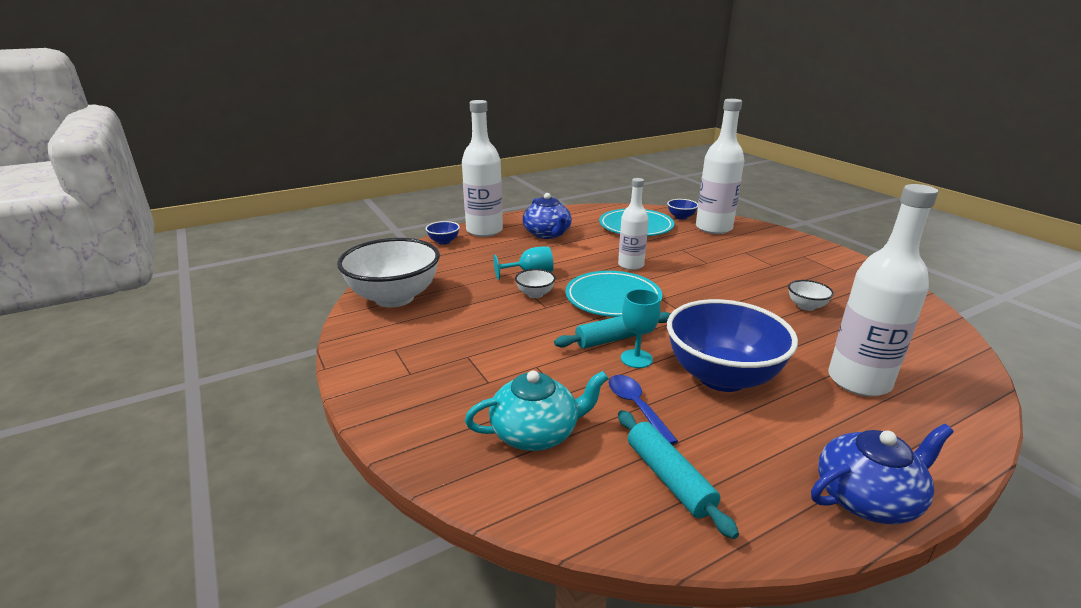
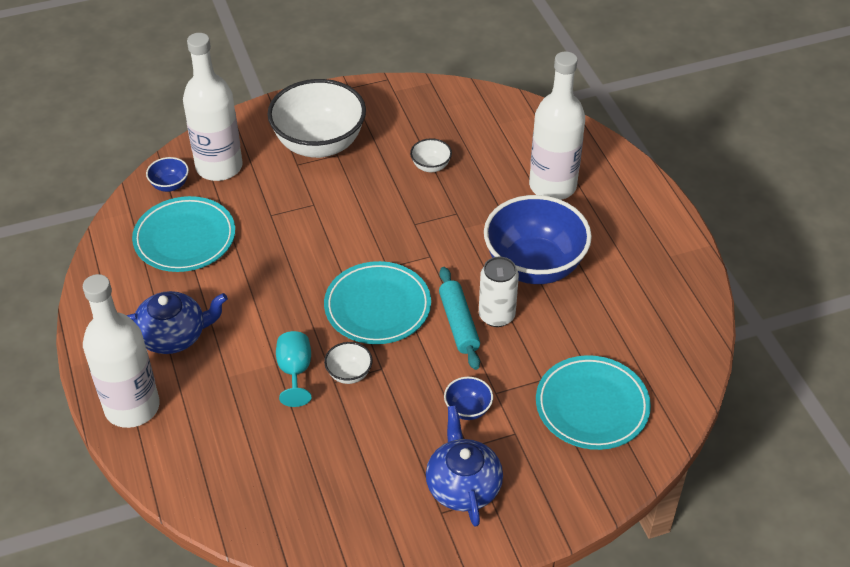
camera: 80 degrees left, 20 degrees up
white bowl [337,238,440,307] -> white bowl moved to [267,79,366,158]
blue bowl [426,221,460,245] -> blue bowl moved to [444,377,493,420]
turquoise teapot [465,370,609,451] -> turquoise plate [536,355,651,450]
blue spoon [609,375,678,445] -> none
white bottle [618,178,649,270] -> none
turquoise rolling pin [618,410,739,539] -> none
turquoise goblet [621,289,660,368] -> white can [479,257,519,327]
blue teapot [811,424,954,524] -> blue teapot moved to [426,405,503,527]

